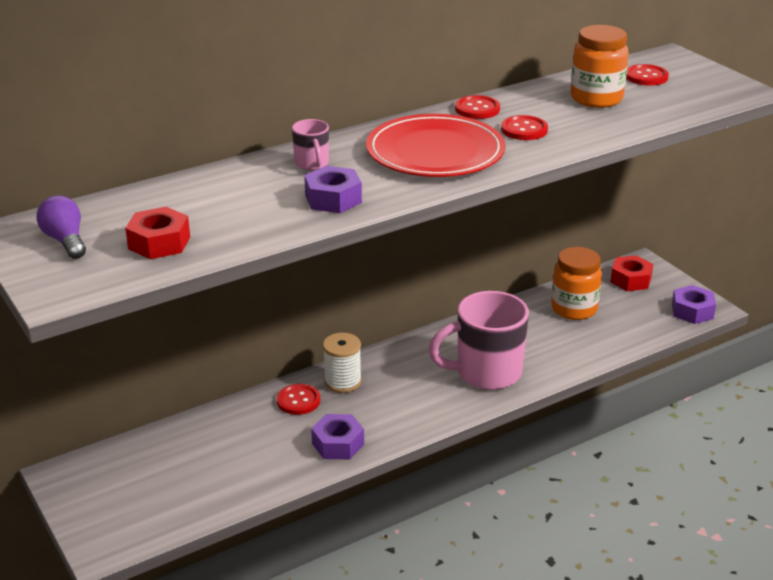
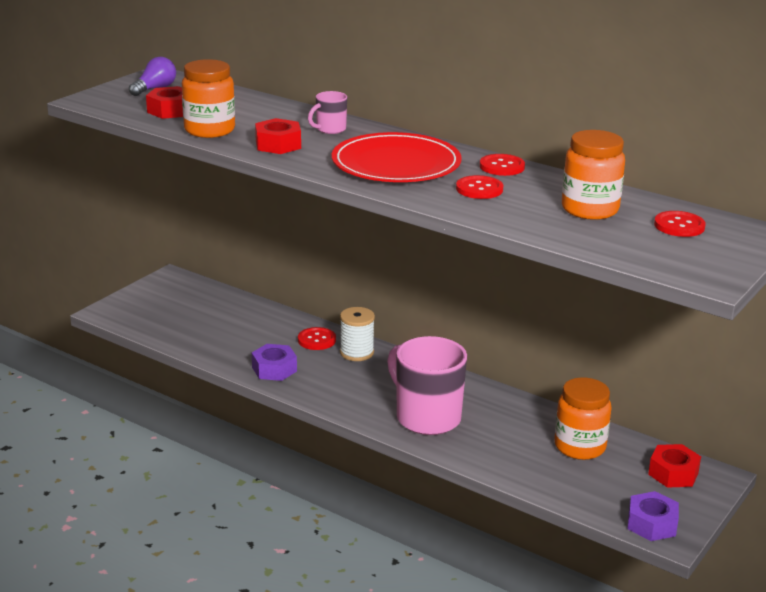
camera: 65 degrees right, 5 degrees down
purple nut [304,166,362,213] -> red nut [255,118,301,154]
none -> orange jar [182,59,235,138]

